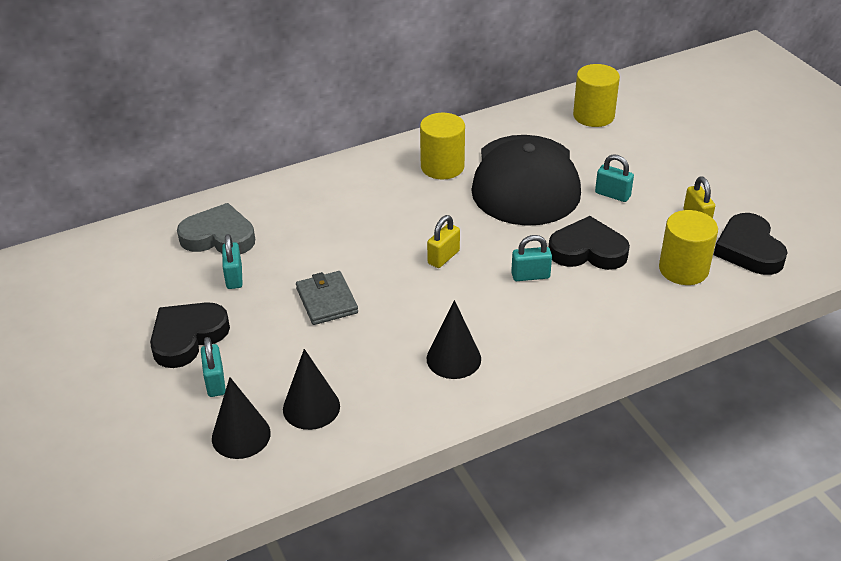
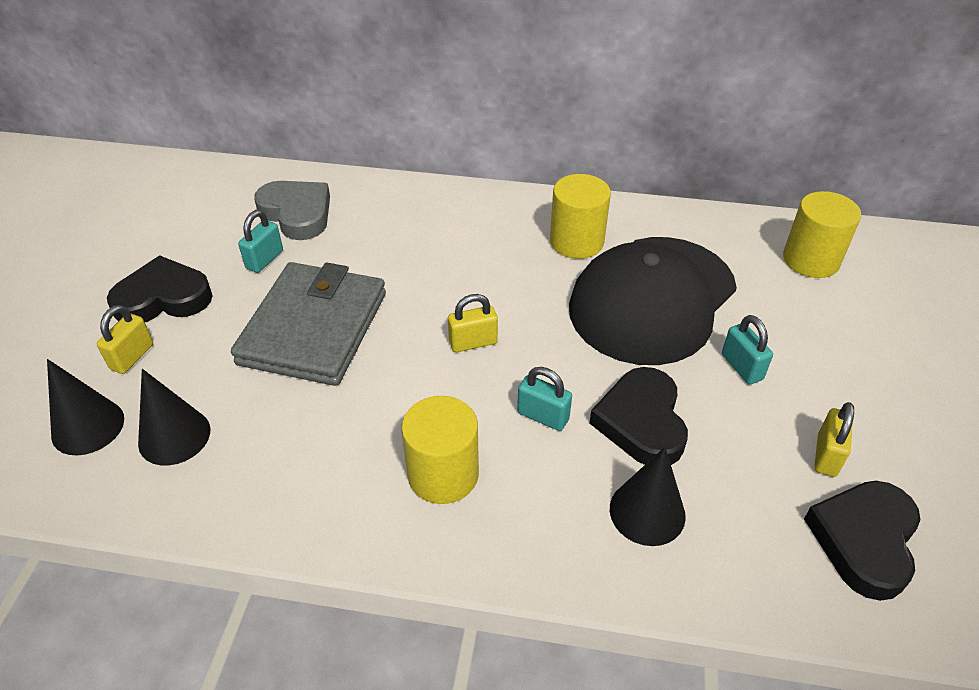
camera: 35 degrees right, 5 degrees up
turquoise padlock [201,337,226,397] -> yellow padlock [97,305,153,374]
grey wallet [296,271,358,325] -> grey wallet [231,262,386,386], size x1.89
black cone [427,300,481,379] -> black cone moved to [610,447,686,546]
black heart [549,216,630,270] -> black heart turned 135 degrees counterclockwise [589,367,688,465]
yellow cylinder [659,210,718,285] -> yellow cylinder moved to [401,396,479,504]

